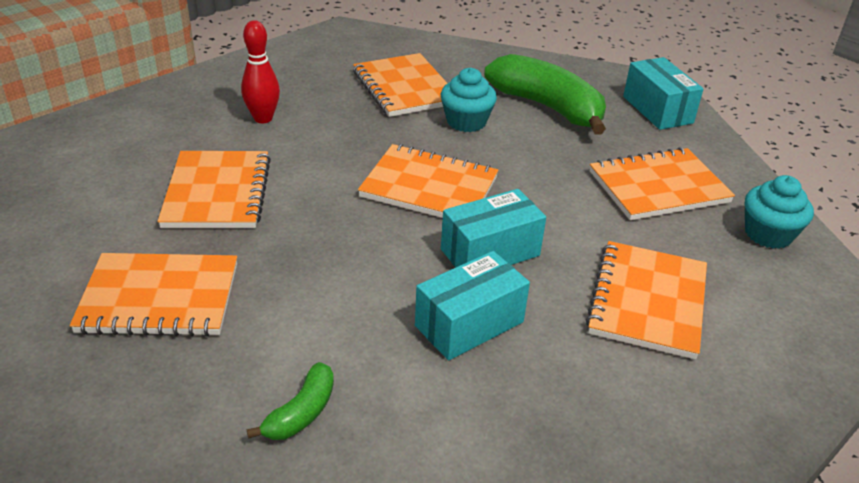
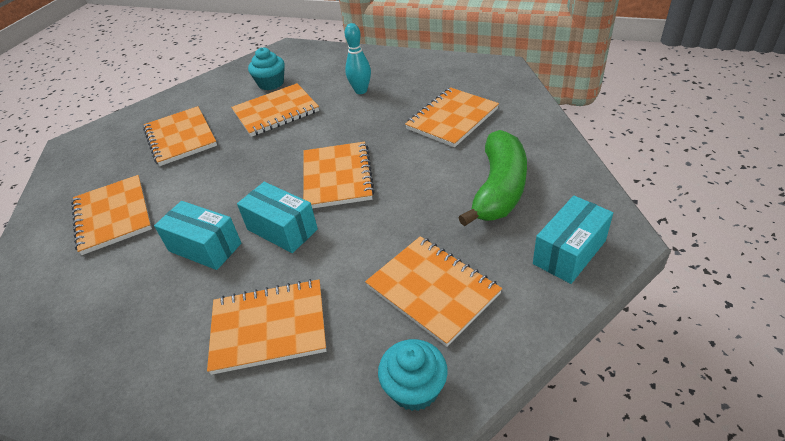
camera: 70 degrees right, 5 degrees up
red bowling pin [241,20,280,123] -> turquoise bowling pin [345,23,371,94]
green banana [247,362,334,440] -> orange notebook [71,175,152,255]
turquoise cupcake [441,68,497,132] -> turquoise cupcake moved to [248,47,285,90]

